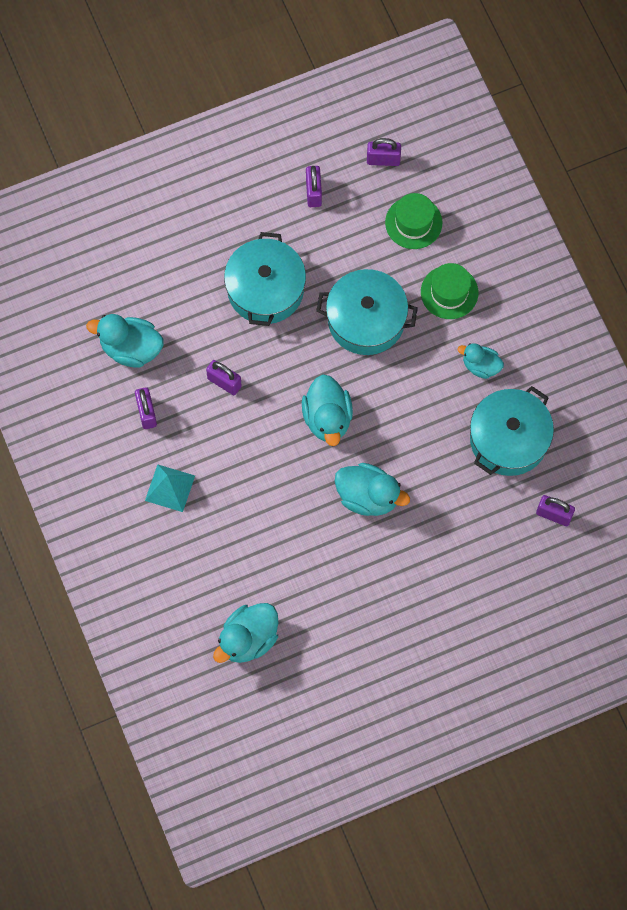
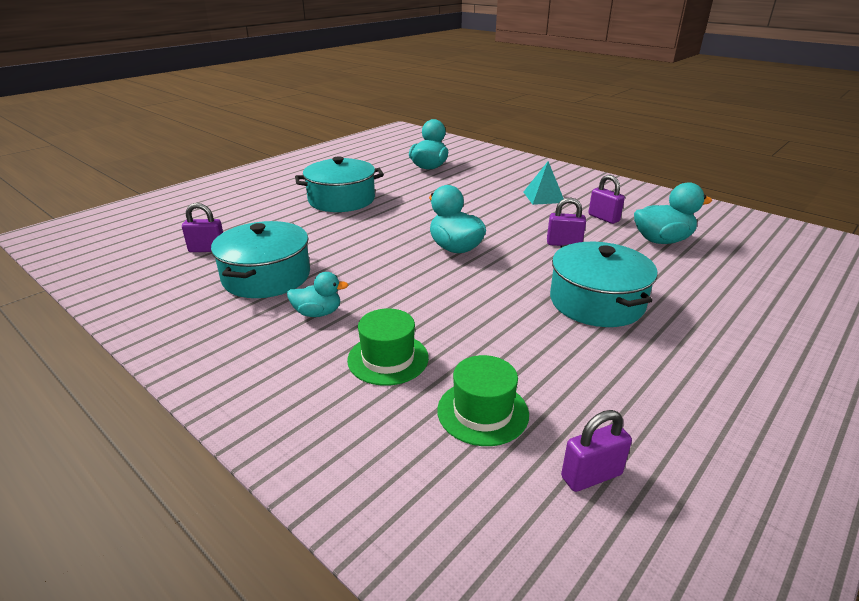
camera: 155 degrees right, 40 degrees down
purple padlock [306,166,322,207] -> none
turquoise pot [316,269,418,355] -> turquoise pot moved to [295,156,384,212]
turquoise duck [335,463,410,516] -> none

